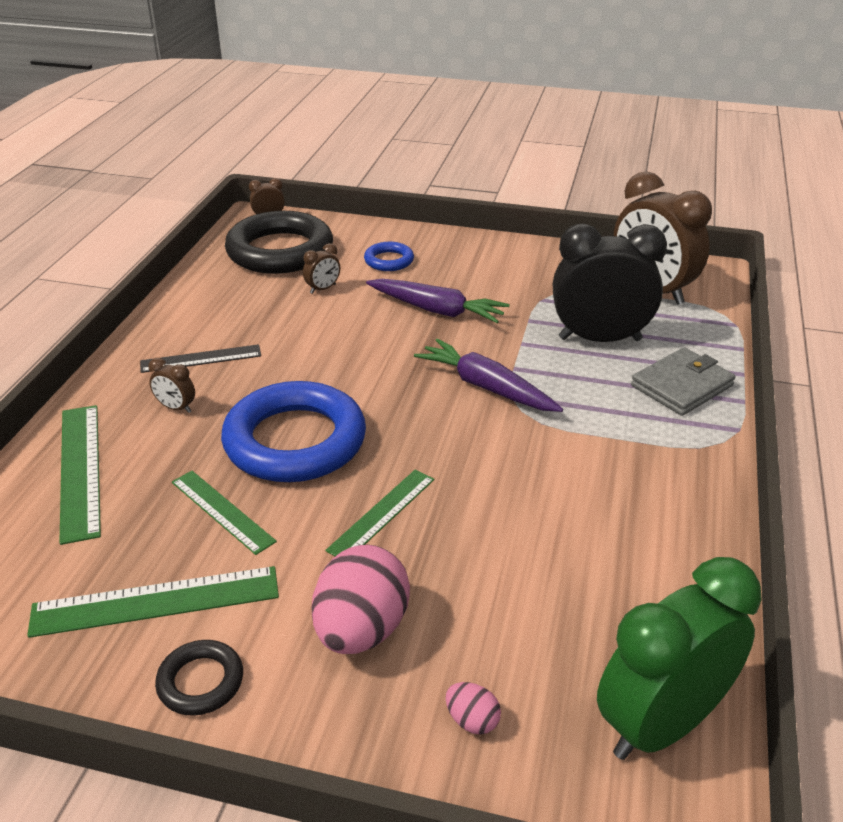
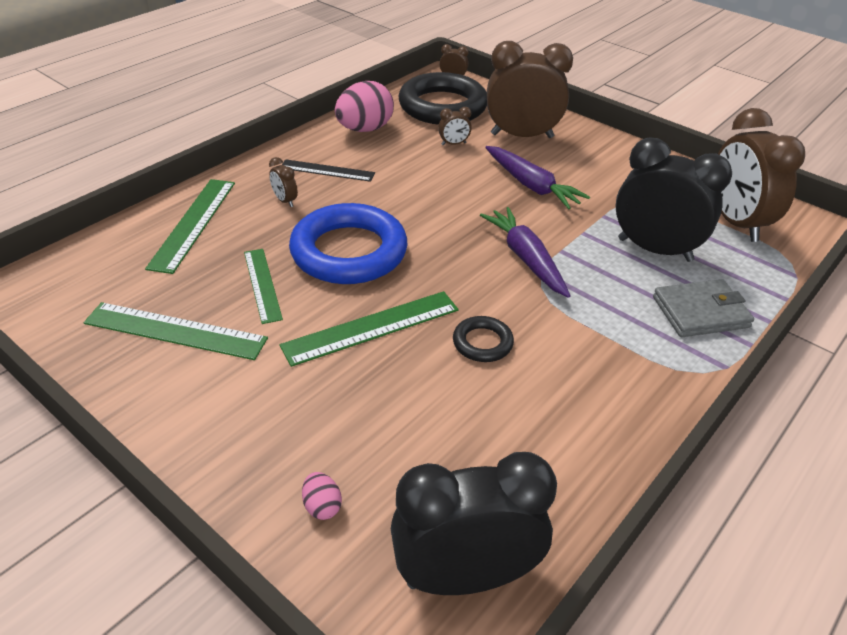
camera: 25 degrees right, 5 degrees up
black ring [155,640,243,715] -> black ring moved to [453,316,514,362]
pink egg [312,544,410,654] -> pink egg moved to [335,81,394,132]
green ruler [325,470,434,556] -> green ruler [279,291,459,367], size x1.50
blue ring [364,242,414,271] -> brown clock [487,41,573,138]
green clock [597,557,762,760] -> black clock [391,452,557,595]

